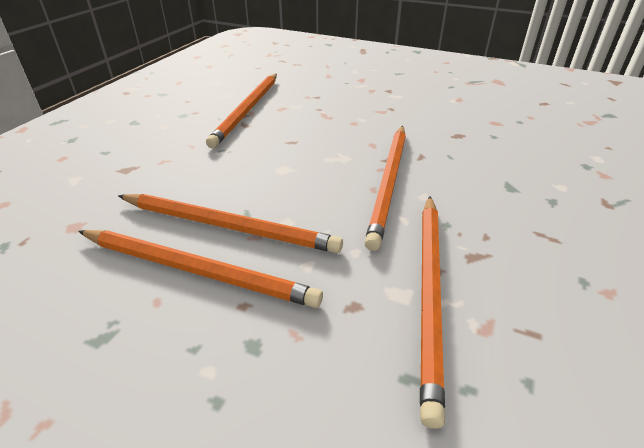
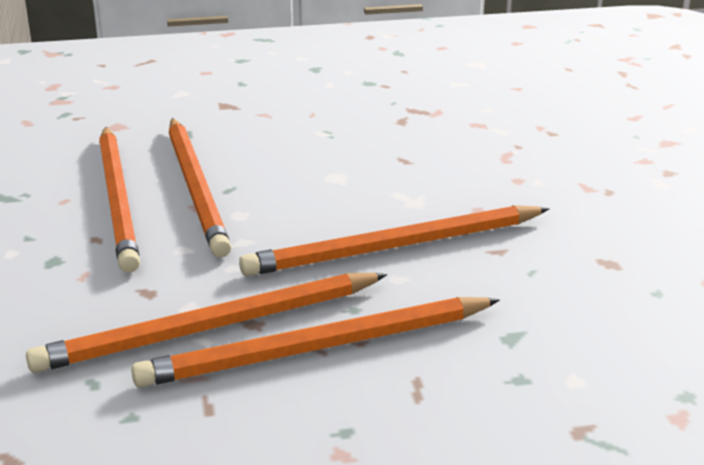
camera: 55 degrees right, 10 degrees down
orange pencil [206,74,277,148] -> orange pencil moved to [131,297,500,387]

